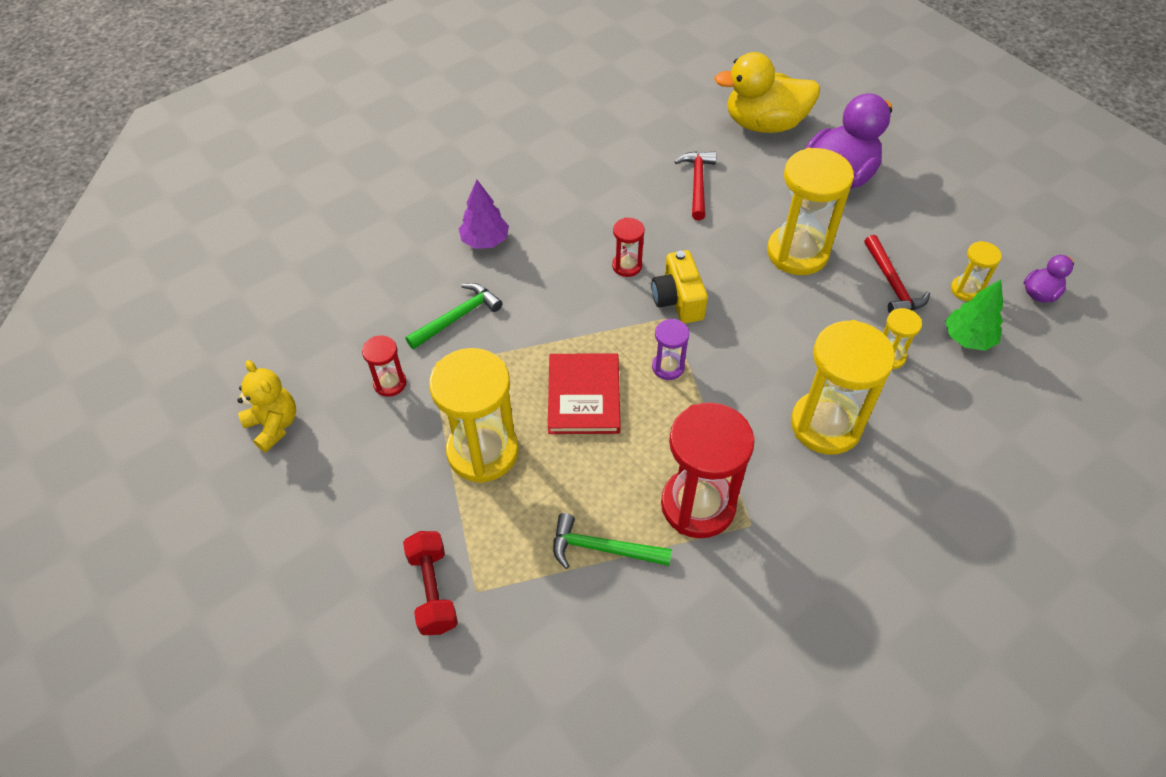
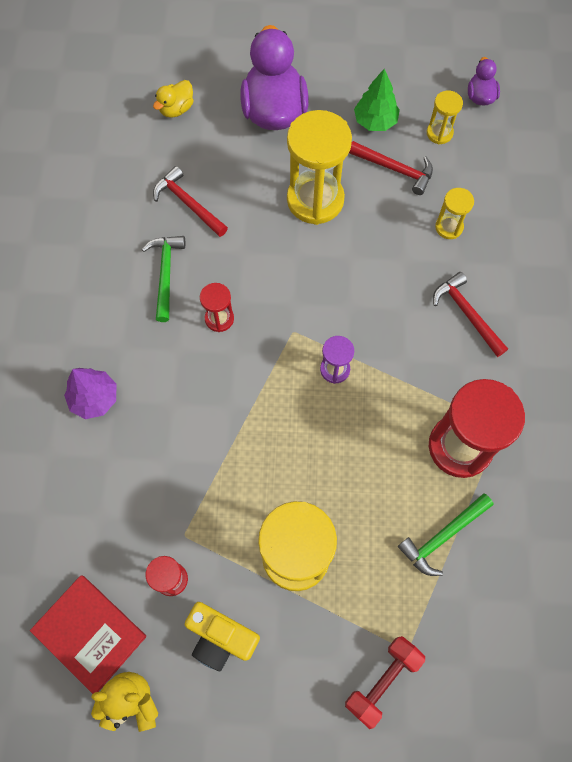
camera: 50 degrees left, 15 degrees up
red dumbbell [403,531,458,635] -> red dumbbell turned 75 degrees counterclockwise [345,636,425,729]
green hammer [405,283,502,349] -> green hammer moved to [142,236,185,322]
red book [548,353,621,434] -> red book moved to [30,575,146,694]
yellow camera [651,250,708,323] -> yellow camera moved to [185,602,260,671]
yellow duck [714,52,820,133] -> yellow duck [153,80,194,118], size x0.48
yellow hourglass [791,320,895,455] -> red hammer [433,272,508,357]
green tree [945,279,1003,351] -> green tree moved to [354,69,400,131]

